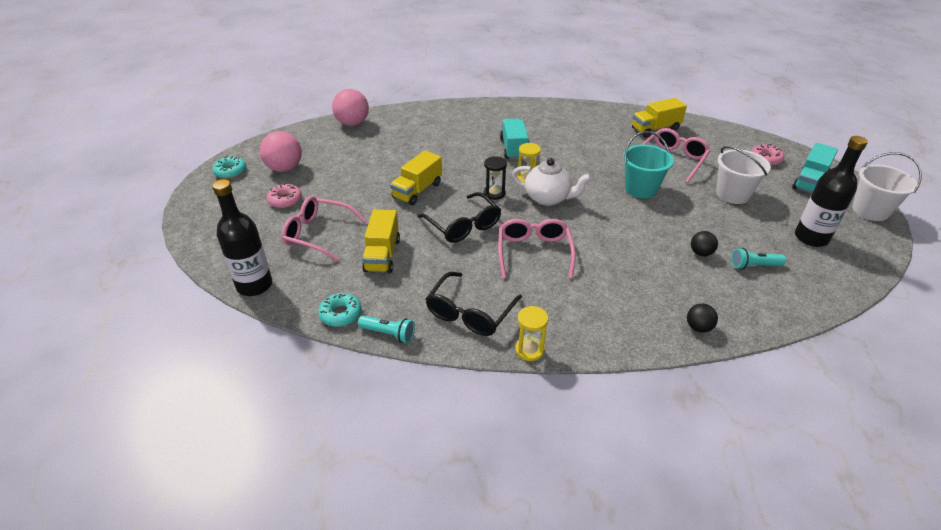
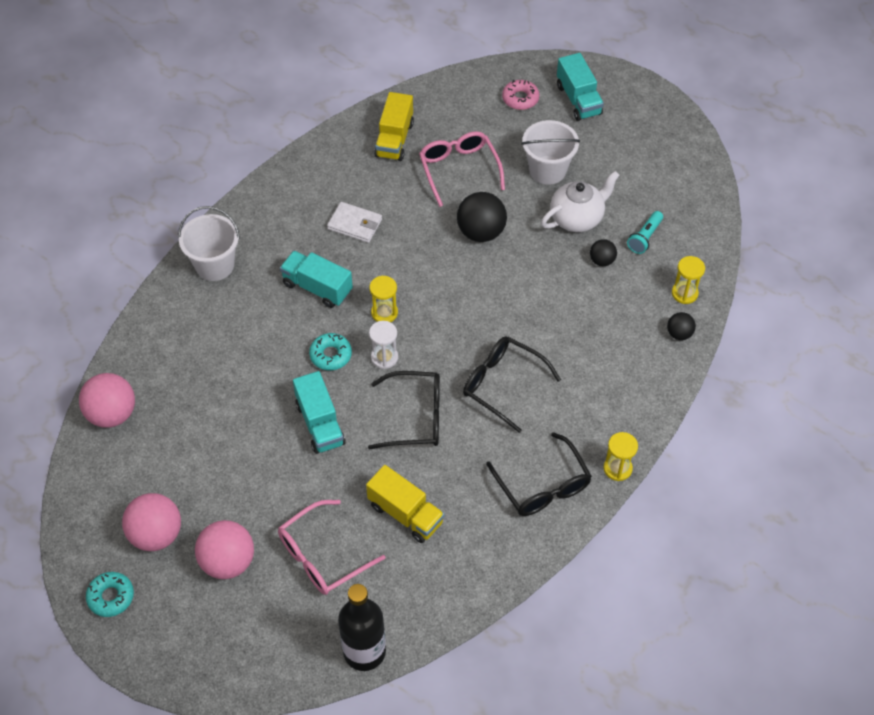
camera: 55 degrees left, 15 degrees up
pink donut [267,184,302,208] -> pink ball [195,520,254,579]
turquoise donut [318,293,361,327] -> turquoise donut moved to [309,333,352,370]
turquoise flashlight [358,315,415,343] -> none
yellow truck [390,151,442,205] -> turquoise truck [293,371,346,454]
black hourglass [484,156,507,200] -> white hourglass [369,321,398,369]
pink glasses [498,219,575,279] -> black glasses [463,336,561,433]
white teapot [512,158,592,206] -> white teapot moved to [541,171,620,232]
turquoise bucket [623,131,674,199] -> black ball [457,192,507,242]
black bottle [795,136,868,247] -> none
white bucket [852,152,922,221] -> white bucket moved to [178,206,240,281]
none -> white wallet [327,202,382,243]
none -> yellow hourglass [672,256,705,304]

